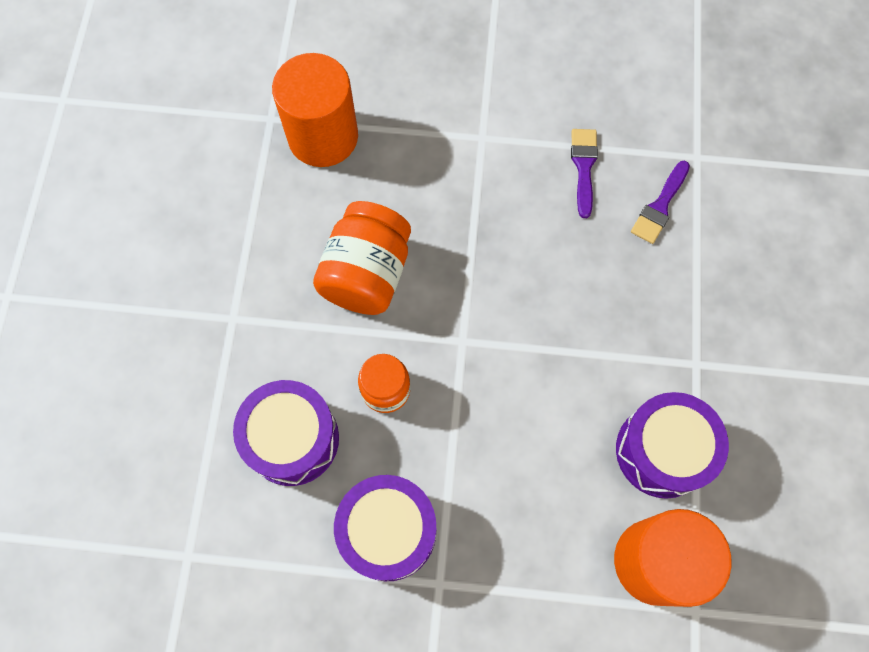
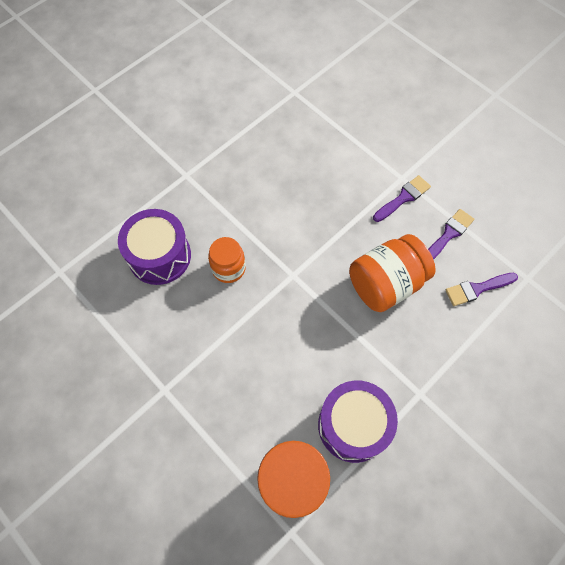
camera: 40 degrees right, 5 degrees down
orange cylinder [272,53,358,167] -> none
orange jar [313,201,411,315] -> orange jar moved to [349,234,436,312]
purple drum [334,475,436,581] -> none
none -> purple brush [373,175,431,222]

